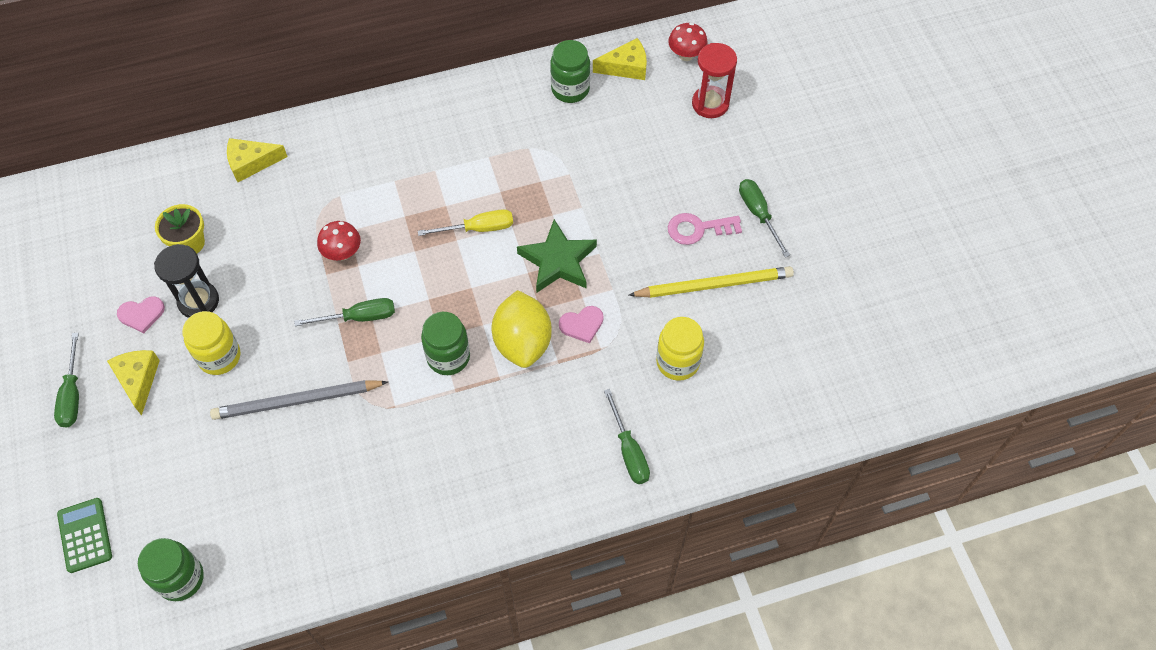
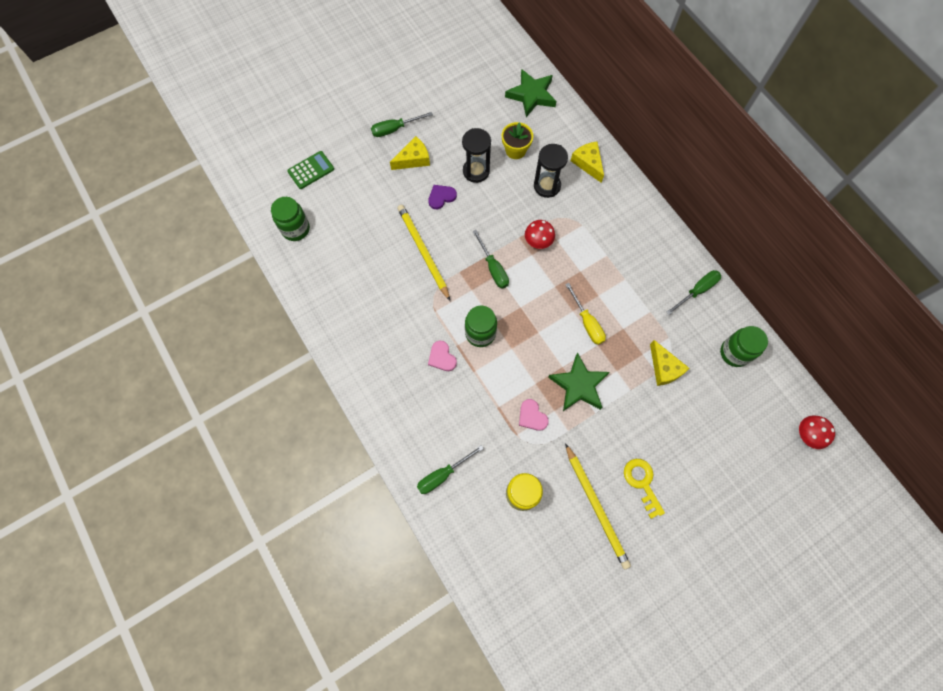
camera: 75 degrees right, 10 degrees up
pink heart [117,296,165,333] -> pink heart moved to [428,341,457,371]
yellow jar [182,311,240,375] -> purple heart [428,185,457,209]
grey pencil [210,380,388,420] -> yellow pencil [397,205,450,301]
yellow lemon [492,290,552,368] -> none
yellow cheese [593,38,647,80] -> yellow cheese moved to [650,340,690,386]
pink key [668,213,742,245] -> yellow key [624,459,665,519]
red hourglass [692,43,737,118] -> none
green screwdriver [739,179,790,257] -> green screwdriver moved to [666,270,721,315]
none -> green star [505,69,556,117]
none -> black hourglass [534,144,568,198]

